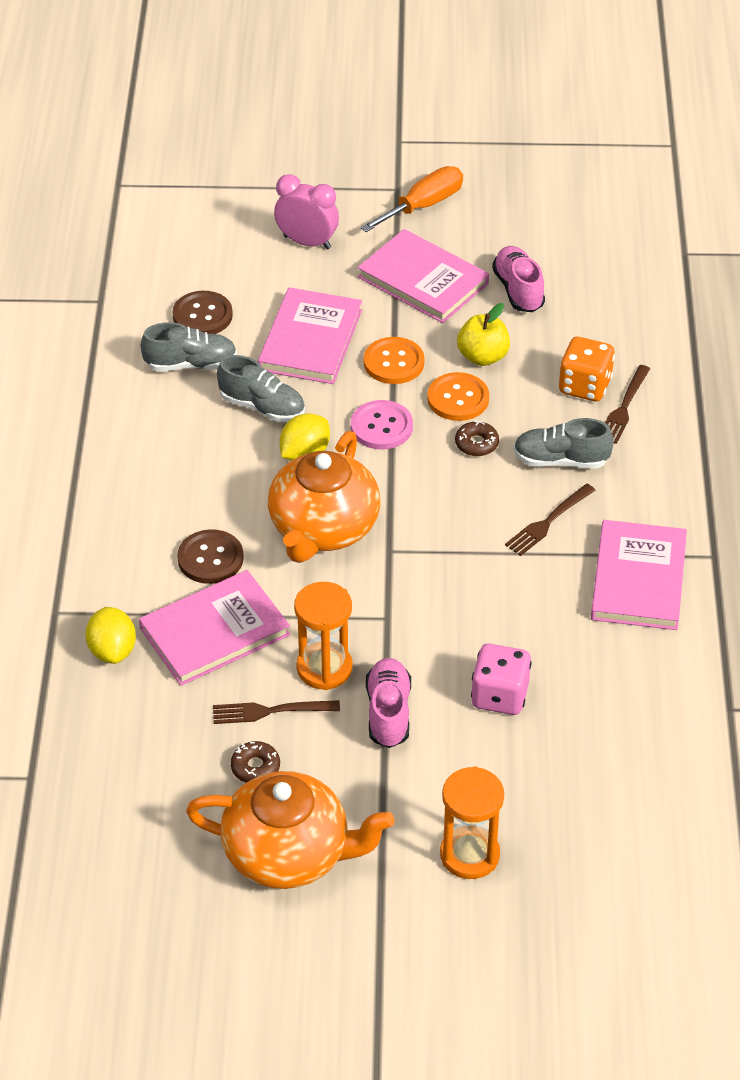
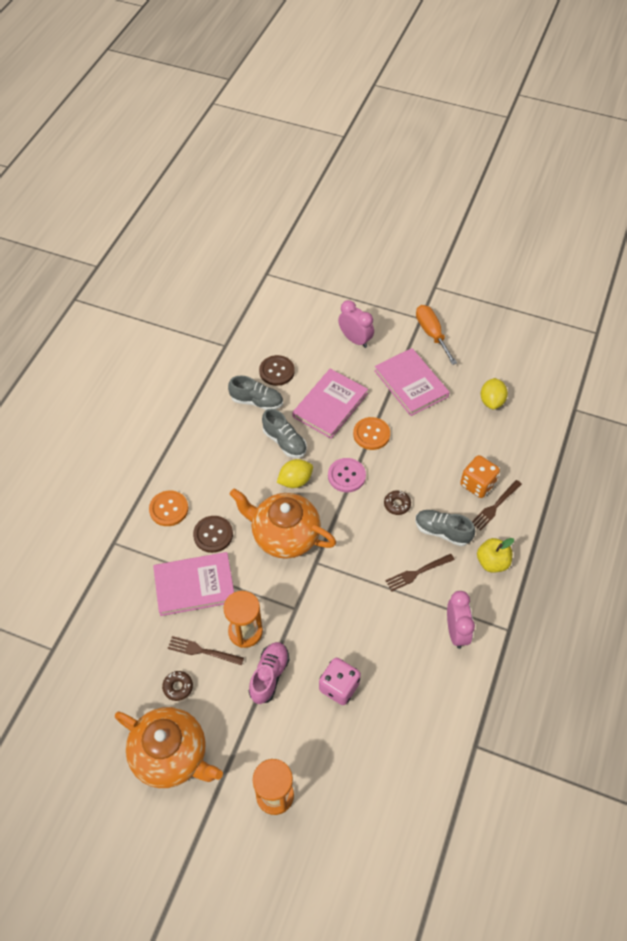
camera: 20 degrees right, 10 degrees up
yellow lemon [85,607,136,664] -> yellow lemon moved to [480,378,508,410]
orange teapot [268,431,380,563] -> orange teapot turned 75 degrees clockwise [229,489,336,559]
orange screwdriver [360,166,463,232] -> orange screwdriver turned 90 degrees counterclockwise [416,305,457,365]
orange button [427,372,489,421] -> orange button moved to [149,491,188,526]
yellow apple [457,303,510,366] -> yellow apple moved to [477,538,514,573]
pink shoe [492,246,545,312] -> none
pink book [591,520,687,630] -> pink clock [447,591,475,649]

